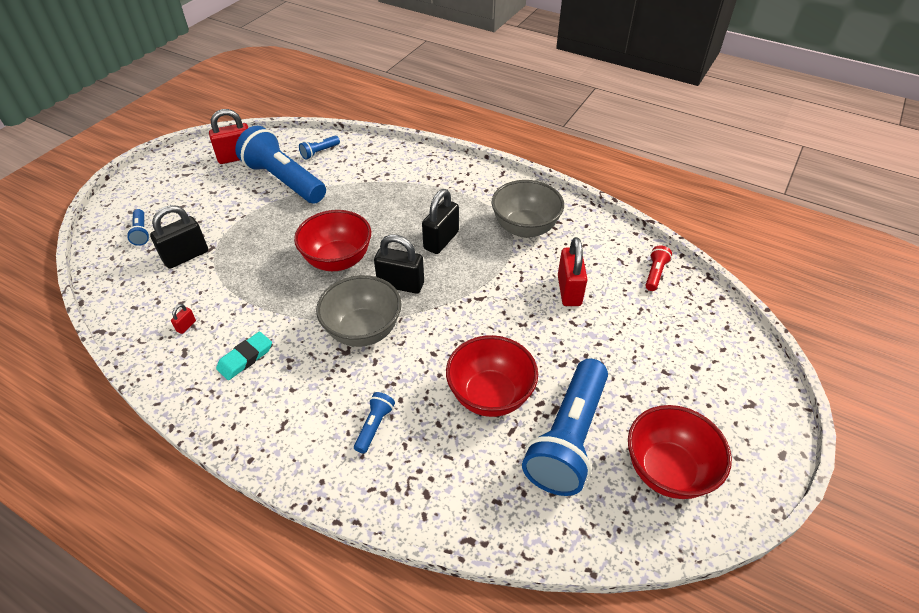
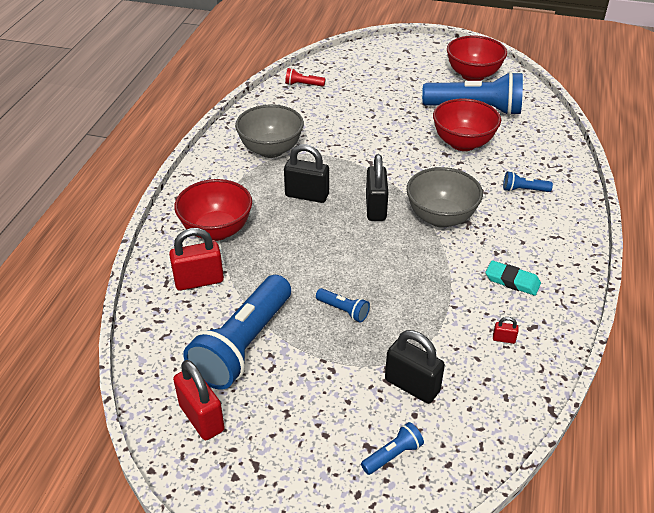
camera: 105 degrees left, 5 degrees down
red bowl [294,210,371,271] -> red bowl moved to [174,179,252,241]
blue flashlight [299,136,340,160] -> blue flashlight moved to [316,288,370,322]
red padlock [558,237,588,306] -> red padlock moved to [169,228,224,291]

